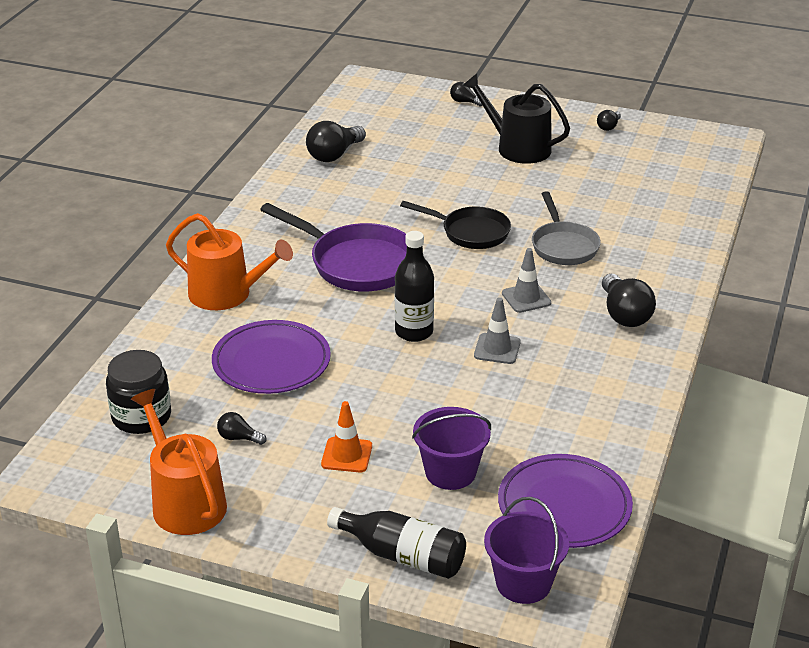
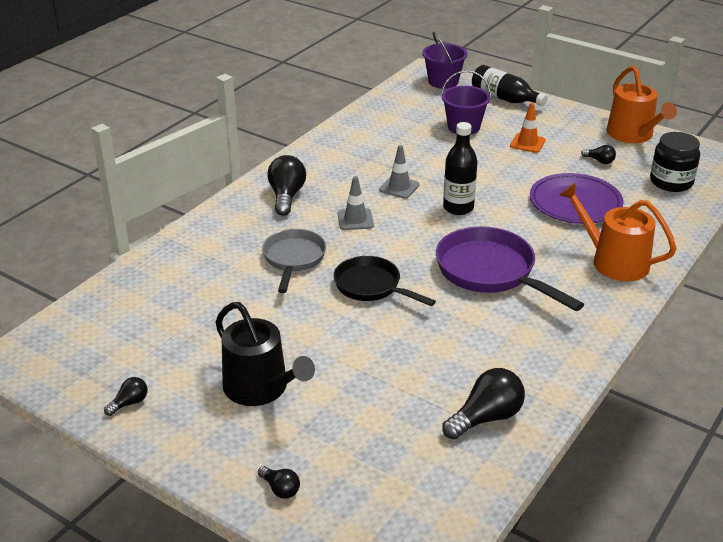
camera: 165 degrees left, 0 degrees up
purple plate [498,454,633,548] -> none

